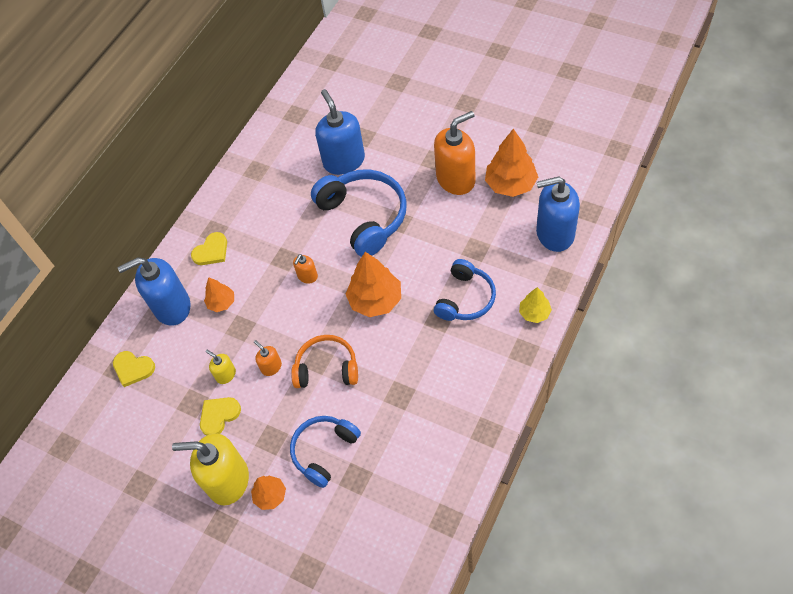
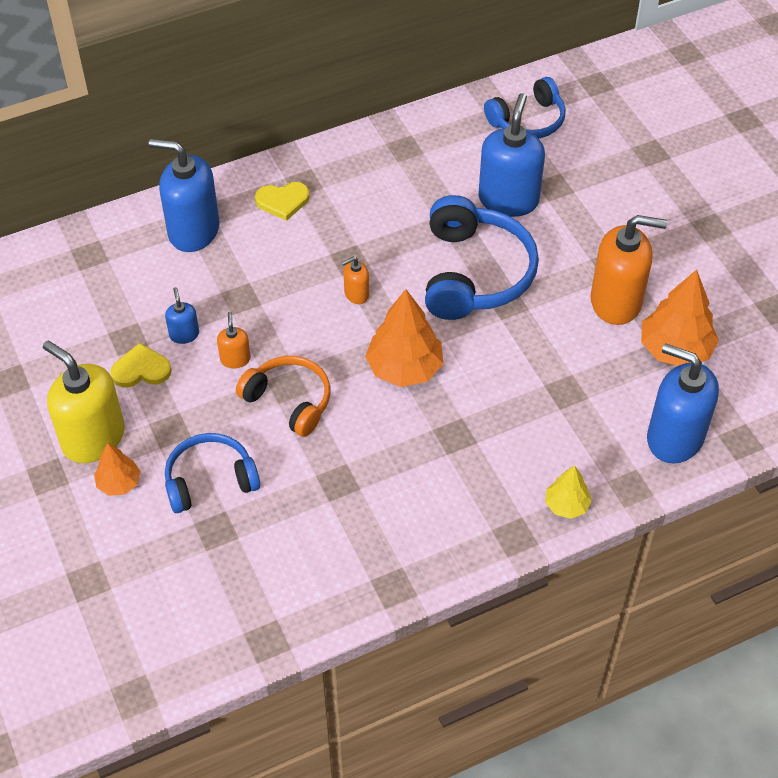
camera: 30 degrees right, 5 degrees down
yellow heart [113,351,155,387] -> none
orange tree [204,277,234,312] -> none
yellow soap dispenser [206,350,236,384] -> blue soap dispenser [165,287,199,344]
blue headphones [434,259,496,321] -> blue headphones moved to [484,77,566,138]

